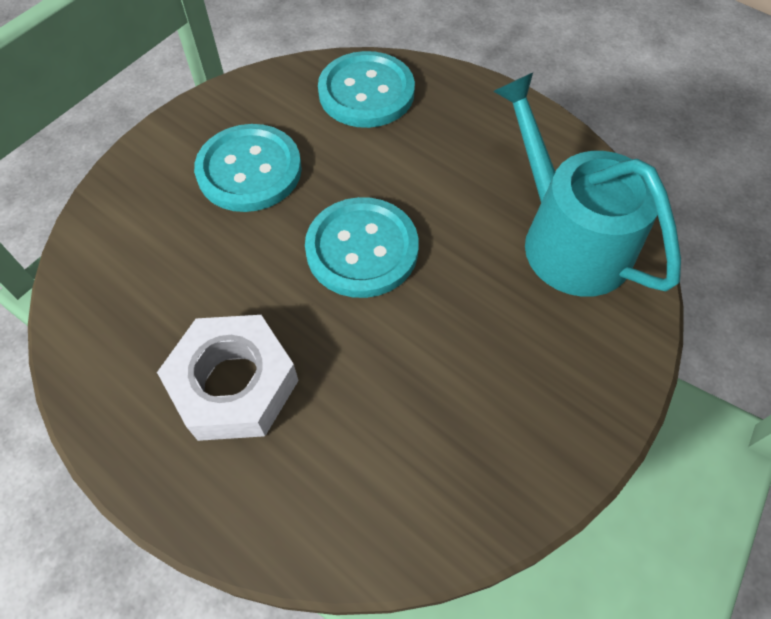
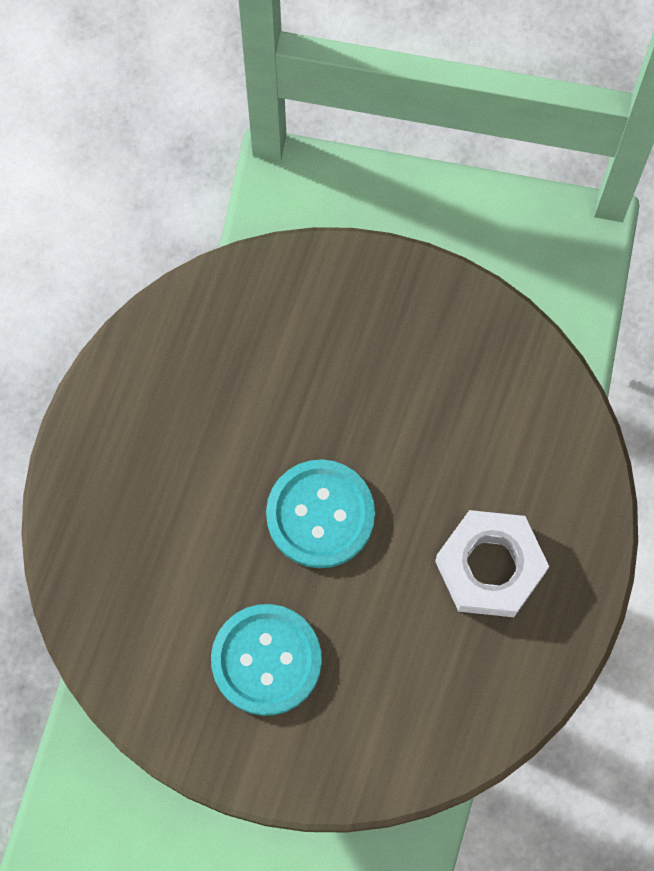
camera: 110 degrees left, 15 degrees up
turquoise button [318,51,415,128] -> none
turquoise watering can [493,73,681,297] -> none

